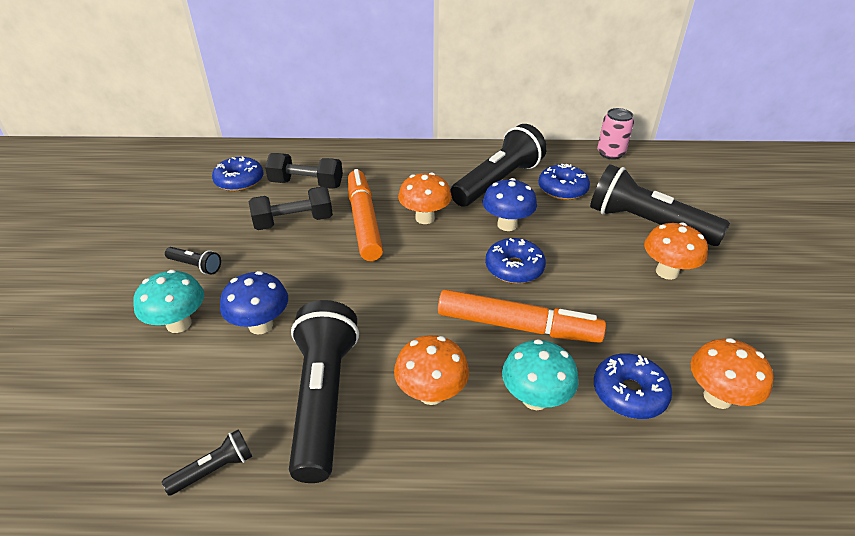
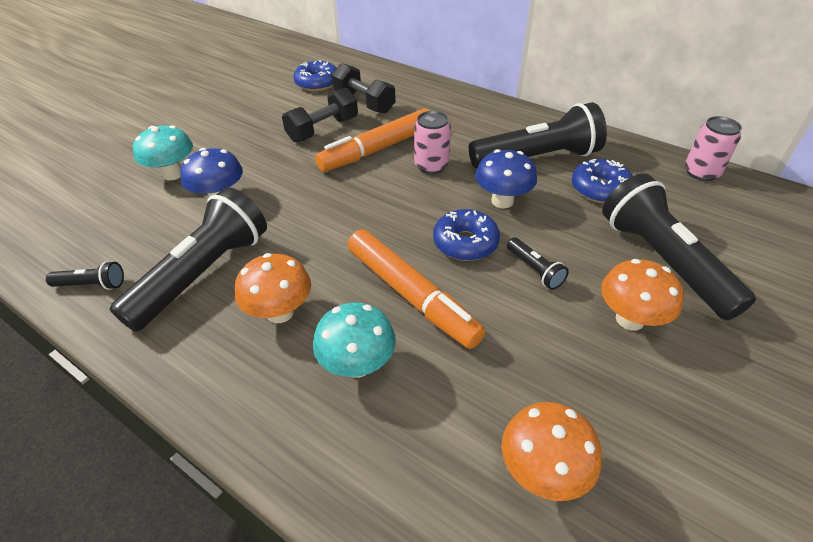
camera: 35 degrees right, 5 degrees up
black flashlight [165,247,221,275] -> black flashlight moved to [507,237,569,290]
black dumbbell [249,186,333,230] -> black dumbbell turned 60 degrees counterclockwise [282,88,358,142]
orange marker [348,169,383,261] -> orange marker turned 150 degrees counterclockwise [315,108,430,172]
orange mushroom [398,172,452,224] -> pink can [414,111,451,174]
blue donut [594,353,672,419] -> none

